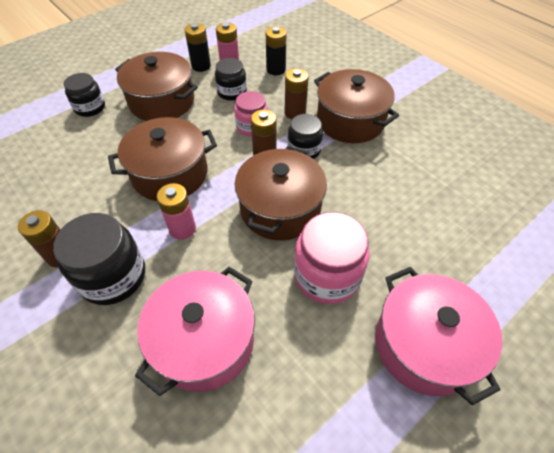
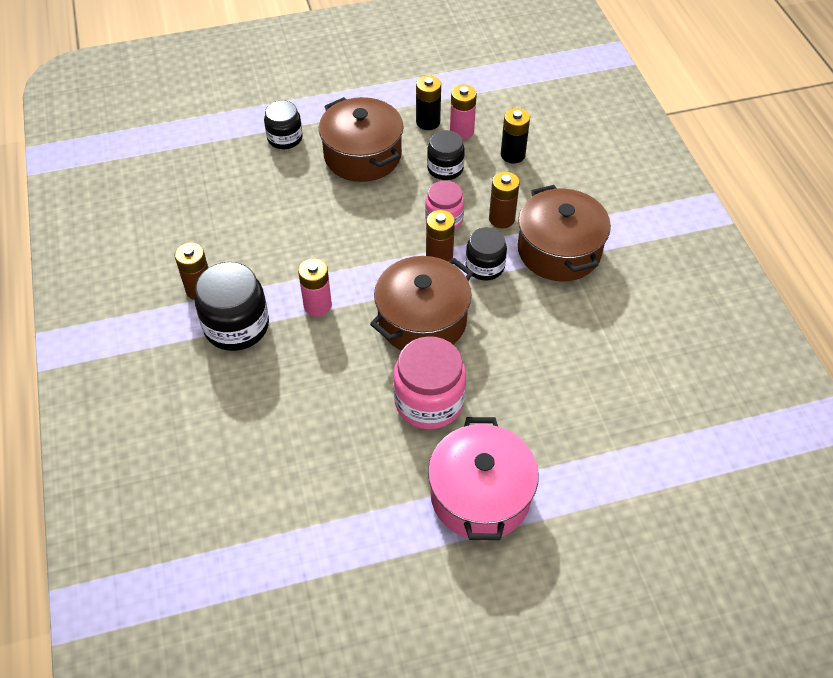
camera: 25 degrees right, 0 degrees up
brown pot [108,117,217,201] -> none
pink pot [135,267,255,396] -> none

